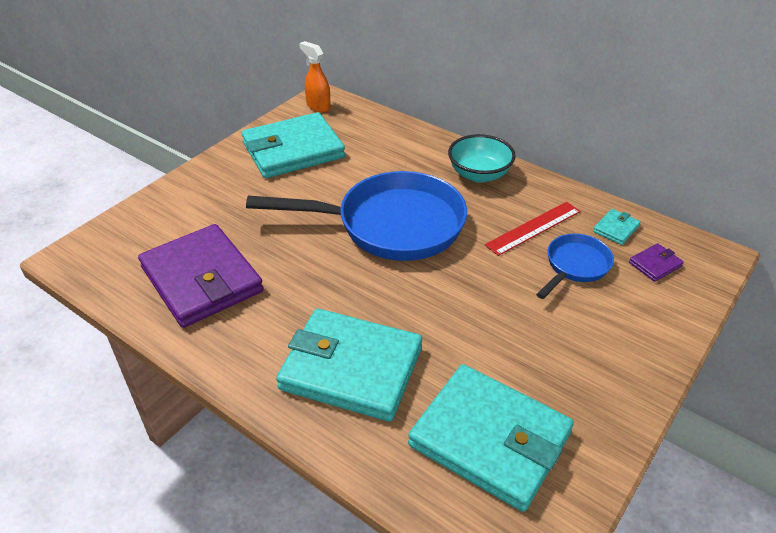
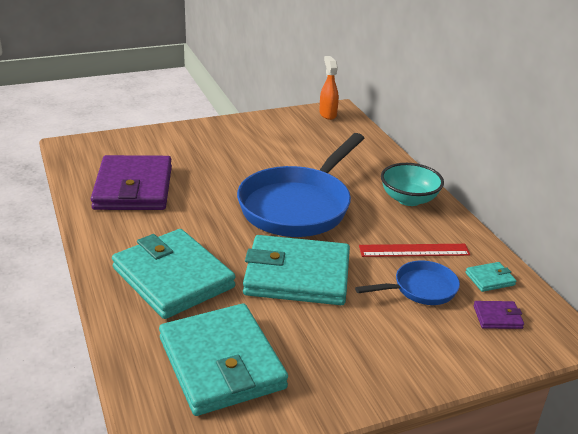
camera: 30 degrees right, 10 degrees down
turquoise wallet [241,112,345,178] -> turquoise wallet moved to [243,235,350,305]
blue pan [246,171,467,261] -> blue pan turned 90 degrees clockwise [237,133,364,237]

